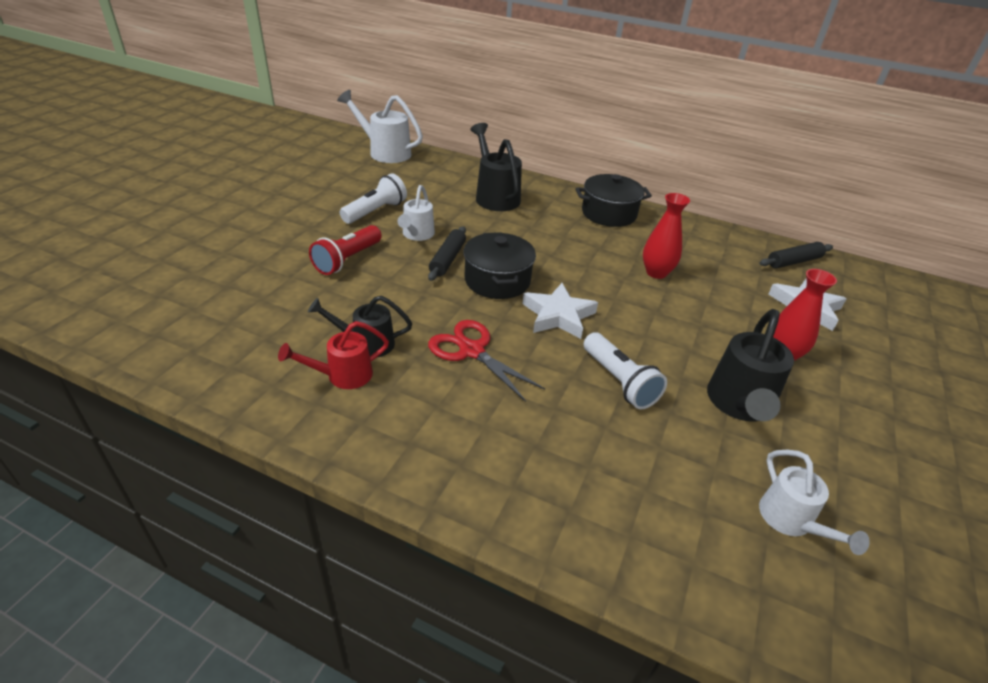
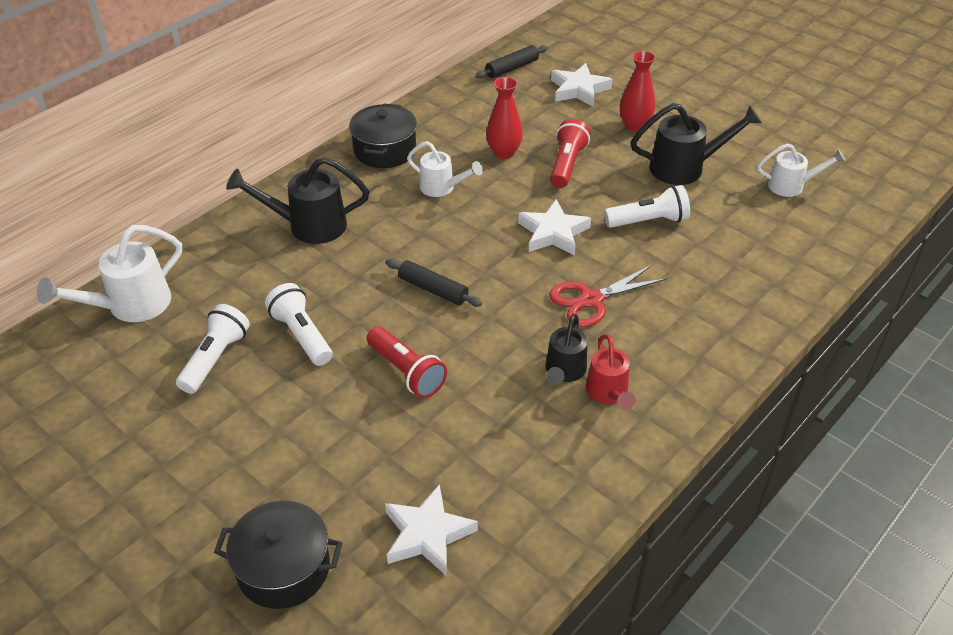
camera: 70 degrees left, 5 degrees up
white watering can [398,185,435,241] -> white watering can moved to [407,141,483,197]
black pot [463,232,536,299] -> black pot moved to [214,501,342,609]
black watering can [707,309,794,422] -> black watering can turned 45 degrees counterclockwise [631,103,762,185]
black rolling pin [759,242,833,268] -> black rolling pin turned 60 degrees clockwise [476,45,548,78]
none -> white flashlight [176,304,250,394]
none -> white star [385,484,478,575]
none -> red flashlight [550,119,591,188]

